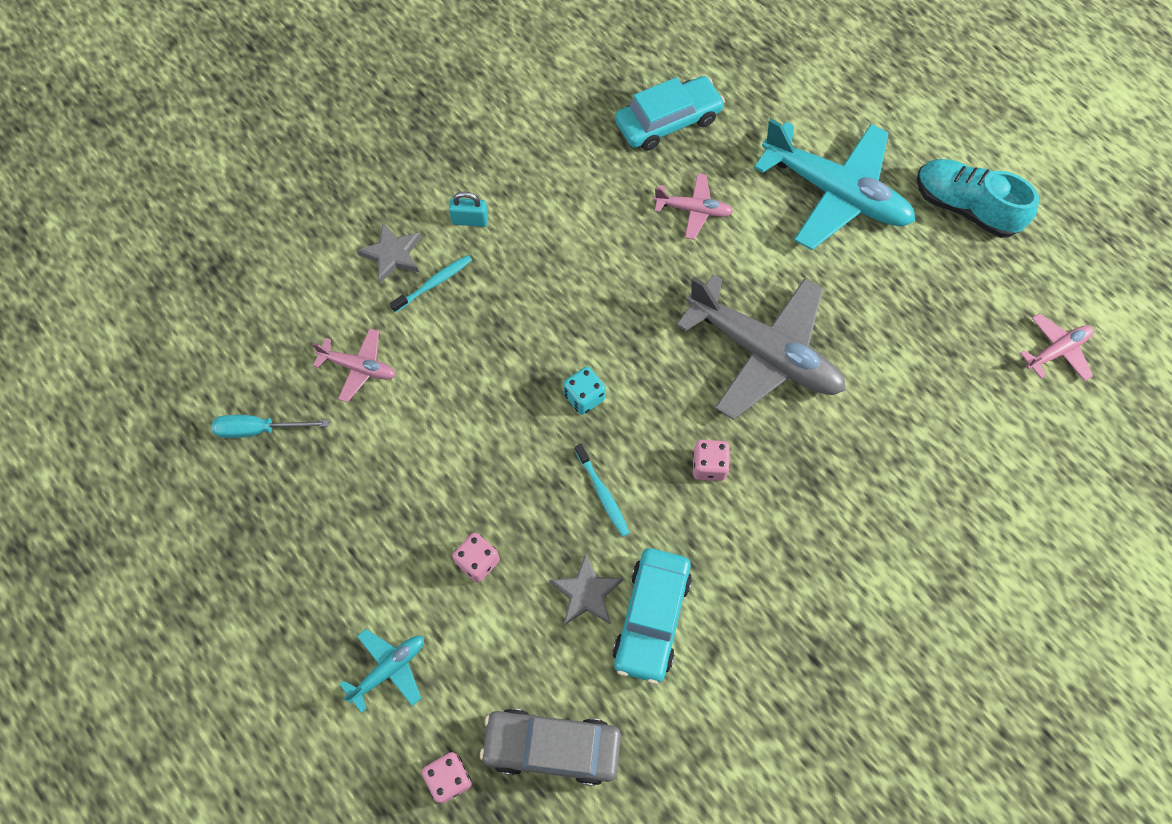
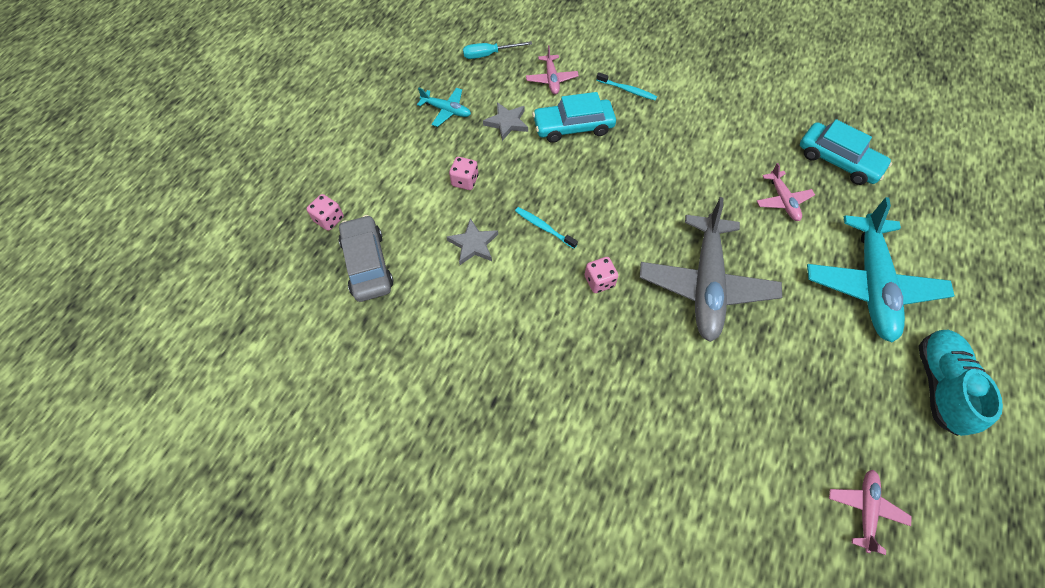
camera: 65 degrees right, 5 degrees down
turquoise screwdriver [212,415,329,438] -> turquoise screwdriver turned 75 degrees counterclockwise [463,41,532,59]
turquoise plane [339,629,424,713] -> turquoise plane moved to [417,88,471,127]
grey star [357,223,421,283] -> grey star moved to [483,102,528,141]
turquoise padlock [449,192,488,227] -> none
turquoise dice [563,367,606,415] -> none
turquoise toothbrush [575,444,630,537] -> turquoise toothbrush turned 90 degrees clockwise [515,207,578,249]
turquoise car [613,548,692,684] -> turquoise car moved to [532,92,616,143]
pink plane [1020,313,1094,381] -> pink plane turned 105 degrees counterclockwise [829,470,912,555]

